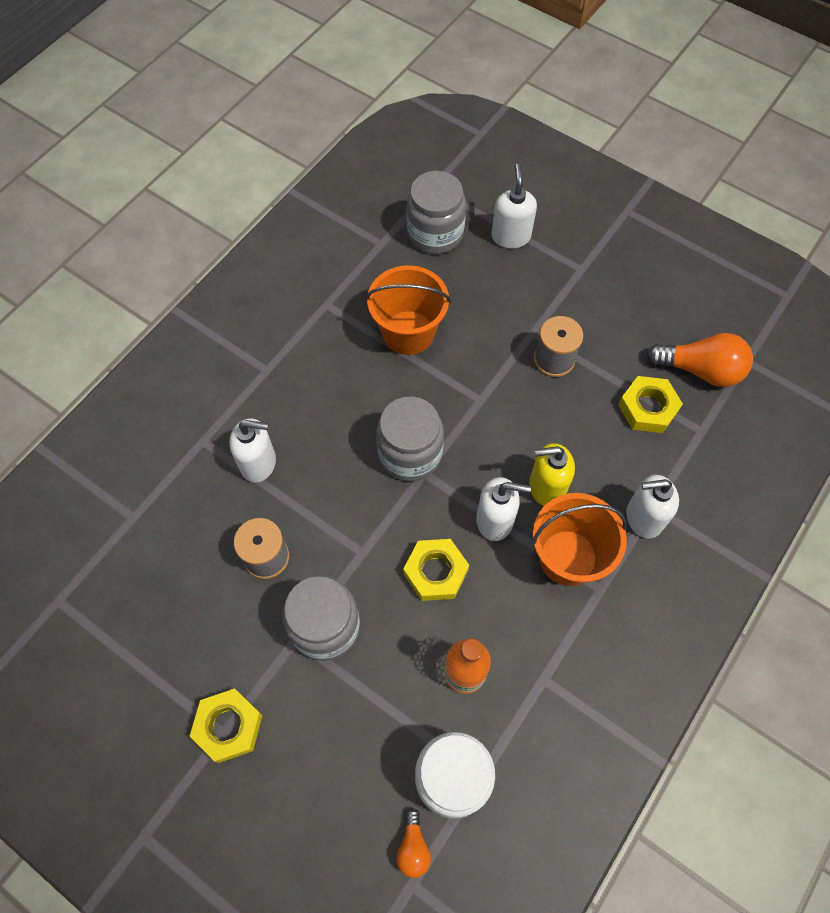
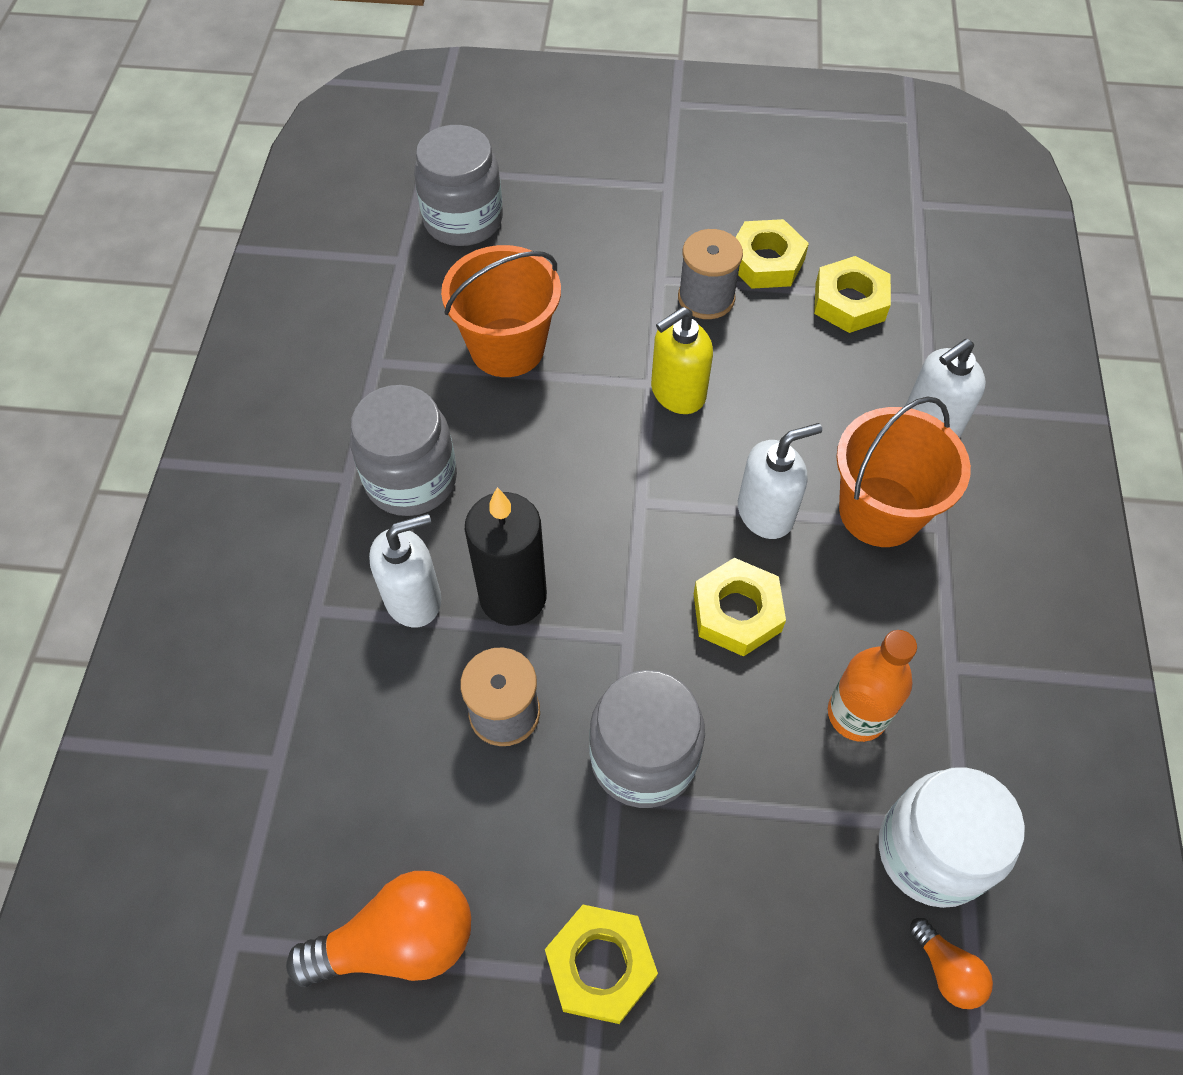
camera: 30 degrees left, 5 degrees down
grey jar [376,396,444,481] -> grey jar moved to [350,385,457,516]
white soap dispenser [491,164,537,248] -> none
yellow soap dispenser [529,443,575,506] -> yellow soap dispenser moved to [651,307,713,414]
orange light bulb [647,333,753,387] -> orange light bulb moved to [286,871,471,987]
none -> black candle [465,487,547,626]
none -> yellow nut [736,219,809,289]

